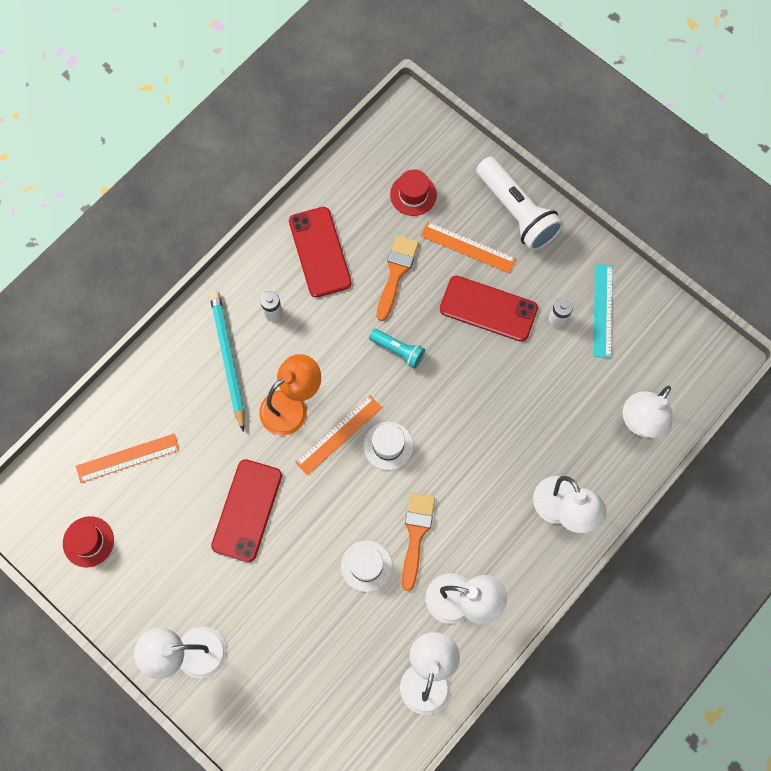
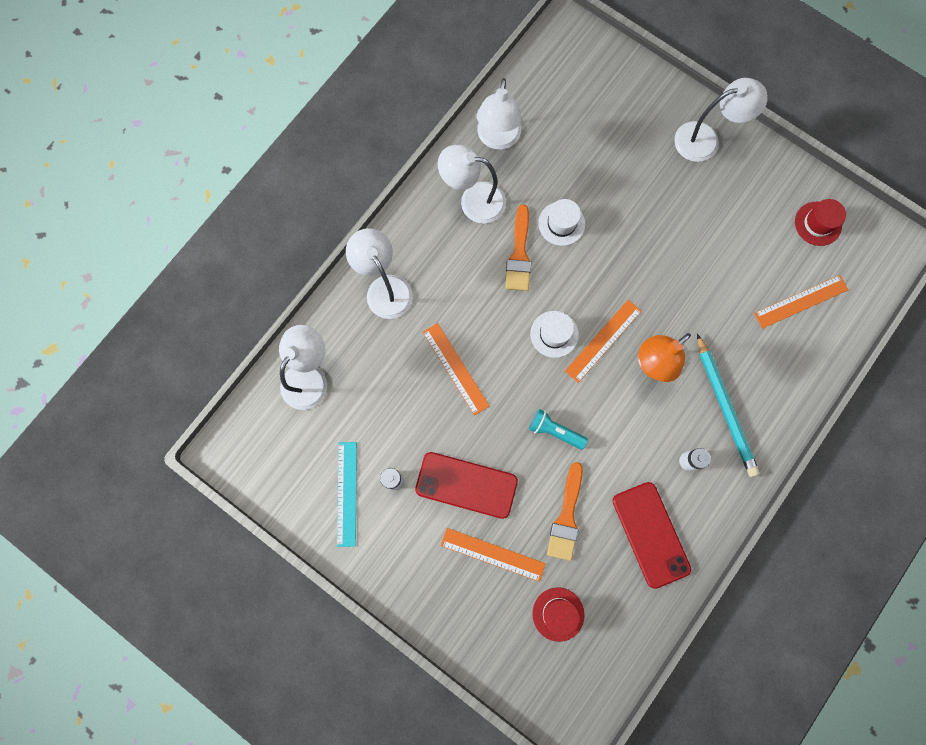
camera: 175 degrees right, 5 degrees up
red phone [211,459,282,562] -> none
white flashlight [476,157,564,251] -> none
none -> orange ruler [423,323,489,416]

